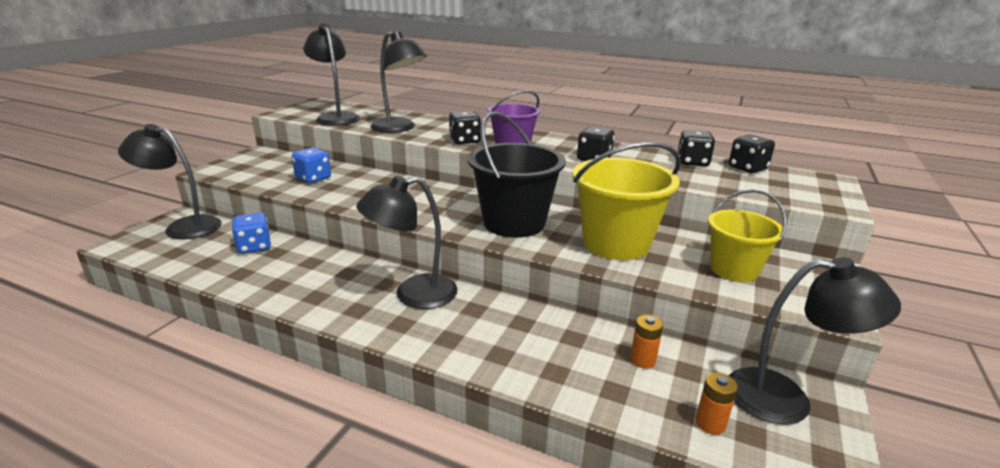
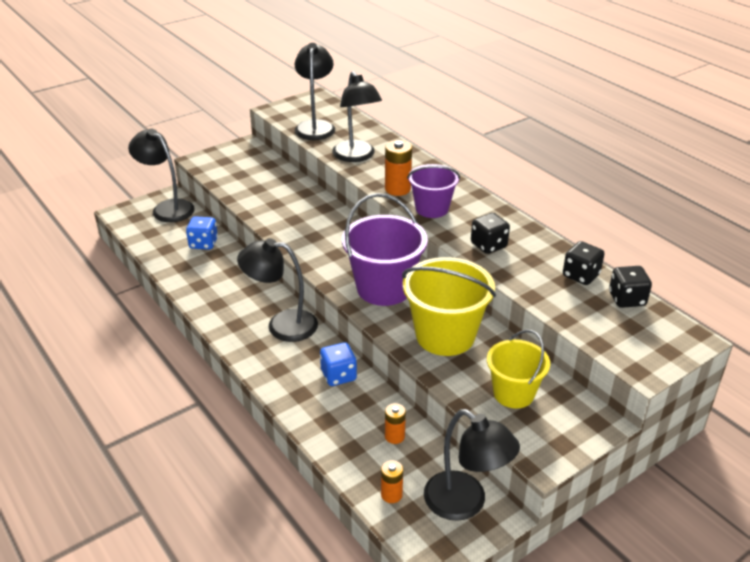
camera: 30 degrees right, 10 degrees up
blue dice [292,147,331,183] -> blue dice moved to [320,342,357,386]
black dice [449,111,481,144] -> orange battery [385,140,412,196]
black bucket [468,111,566,238] -> purple bucket [342,193,428,306]

